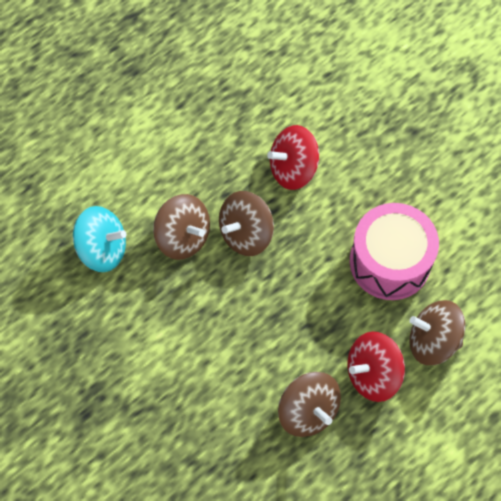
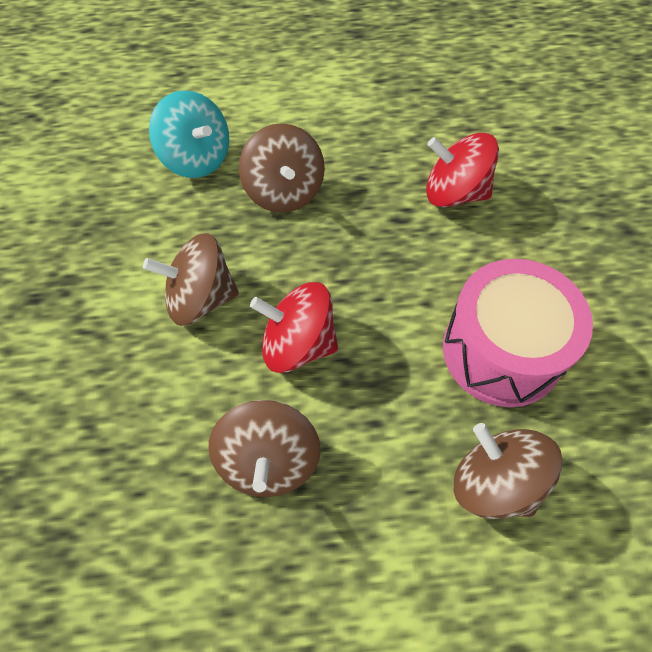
camera: 35 degrees right, 5 degrees down
brown spinning top [219,191,274,256] -> brown spinning top moved to [143,233,239,326]
red spinning top [348,332,405,402] -> red spinning top moved to [250,282,338,373]

